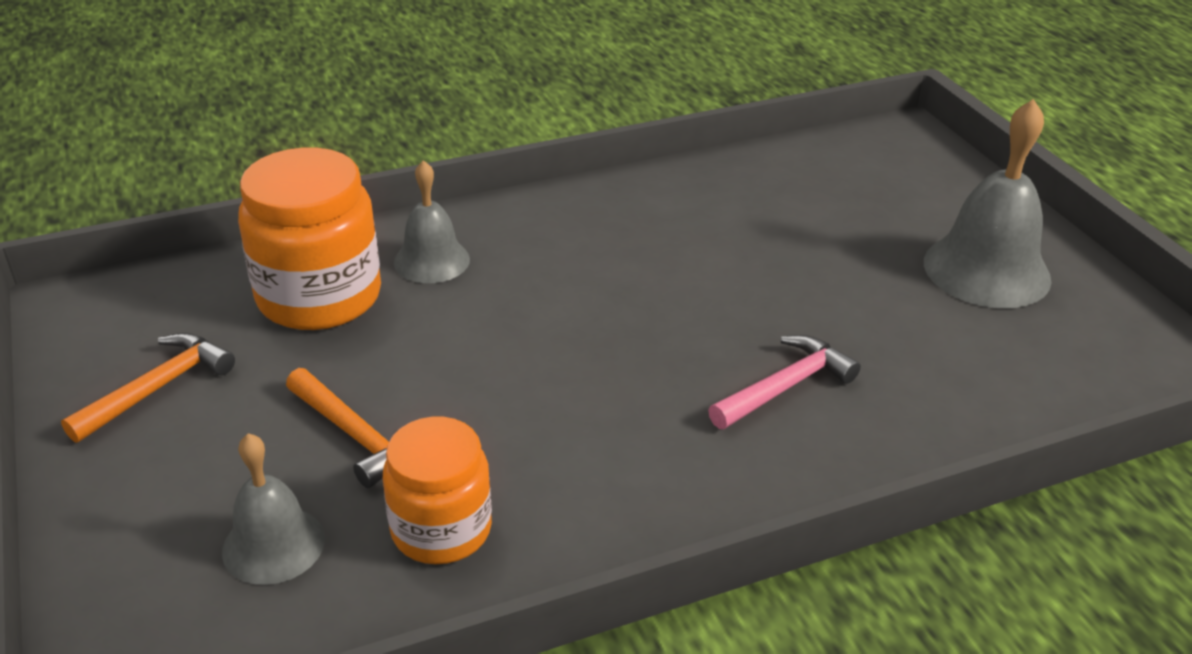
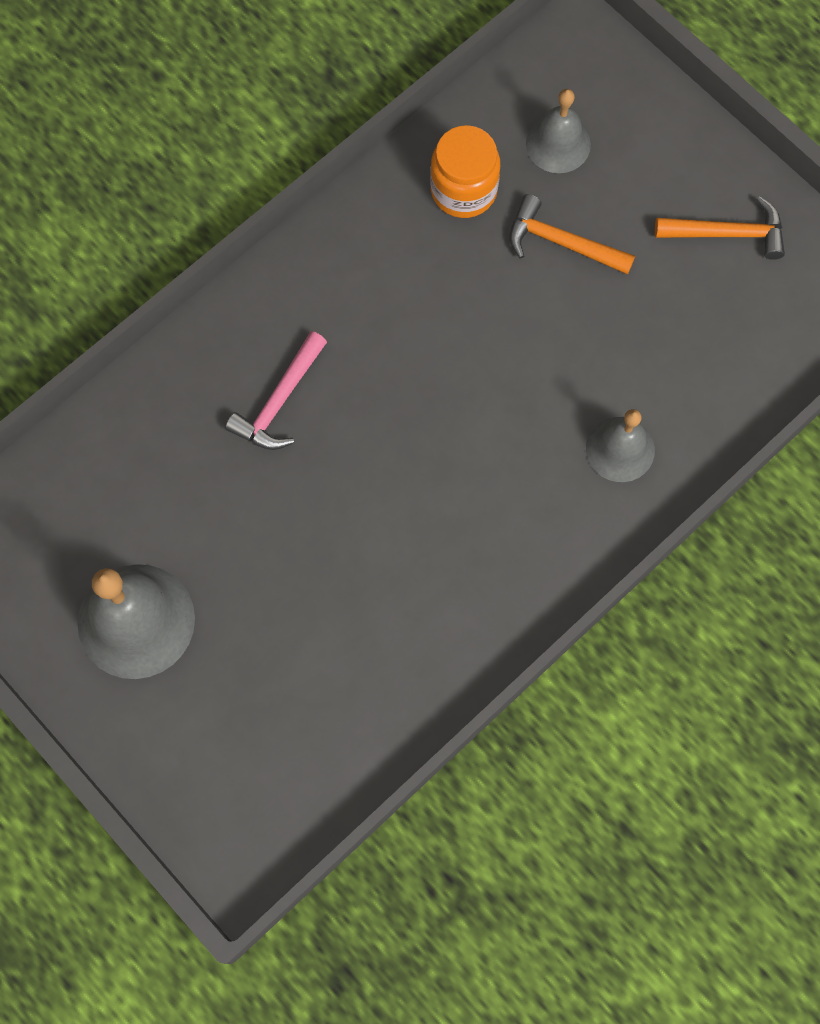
camera: 160 degrees right, 35 degrees up
orange hammer [61,333,235,443] -> orange hammer turned 105 degrees counterclockwise [655,196,785,260]
orange jar [238,148,381,330] -> none

